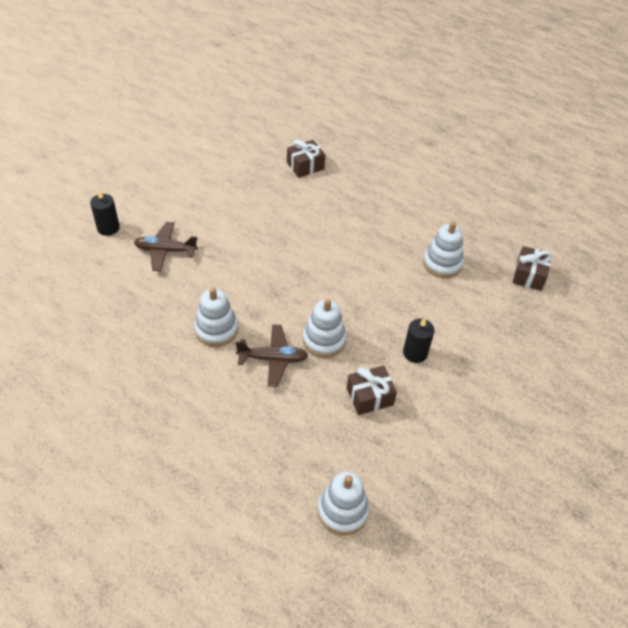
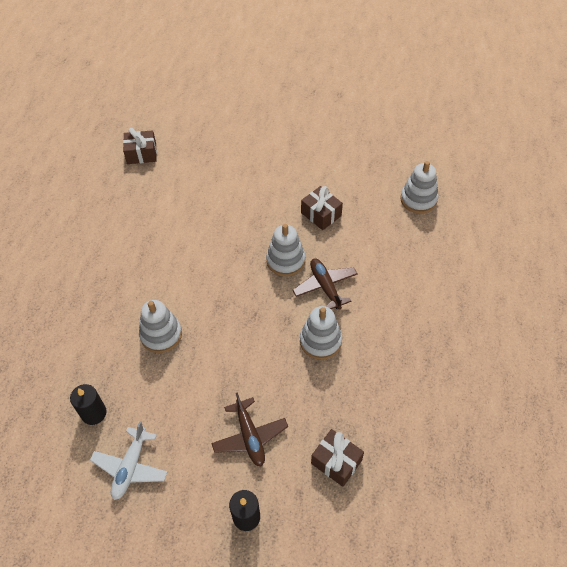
camera: 110 degrees left, 5 degrees up
brown gift [287,140,325,178] -> brown gift moved to [311,429,364,487]
black candle [403,318,434,363] -> black candle moved to [70,384,107,425]
white stacking toy [423,221,464,278] -> white stacking toy moved to [139,300,182,353]
none -> white plane [90,421,168,500]

